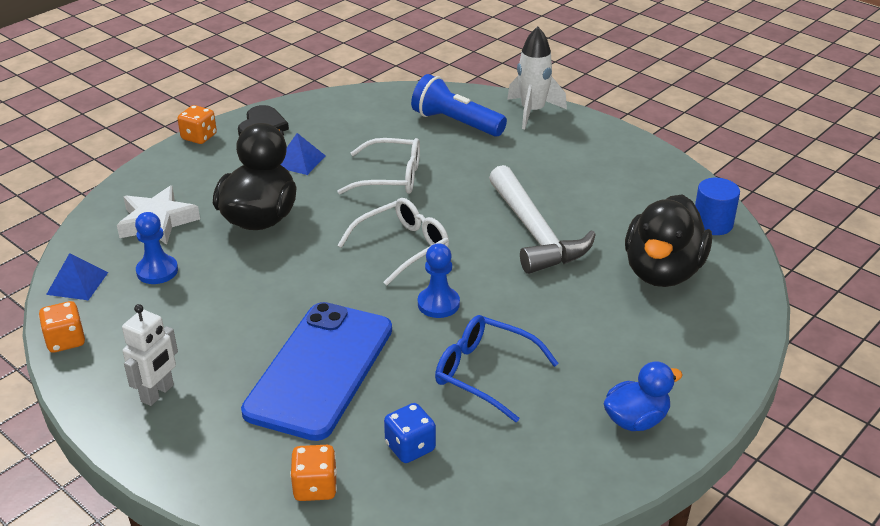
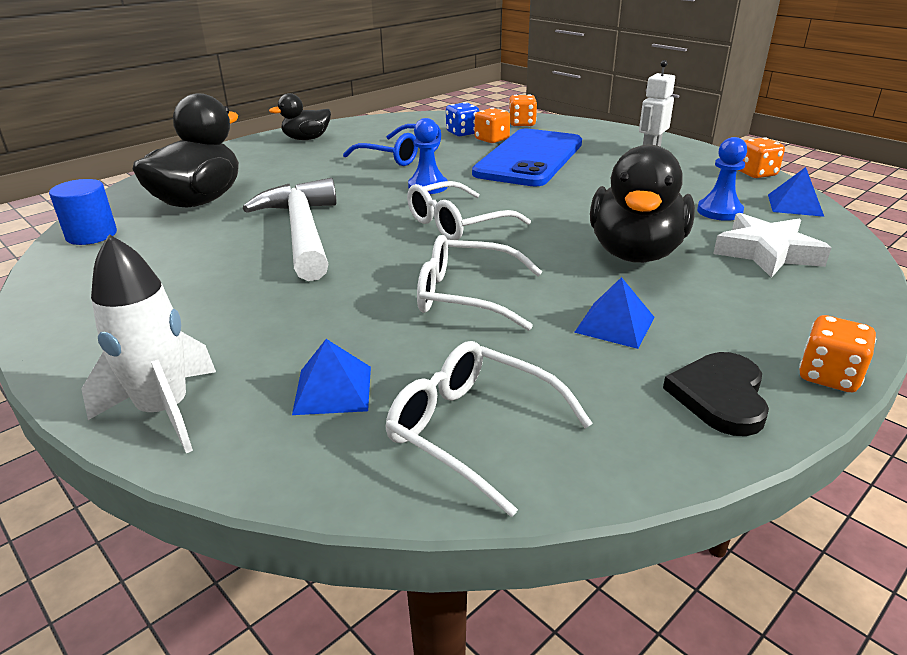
camera: 175 degrees left, 5 degrees down
blue flashlight [411,74,507,137] -> blue pyramid [292,339,371,415]
blue duck [604,362,682,431] -> black duck [269,93,331,140]
none -> white glasses [385,341,593,517]
none -> orange dice [475,108,510,143]

